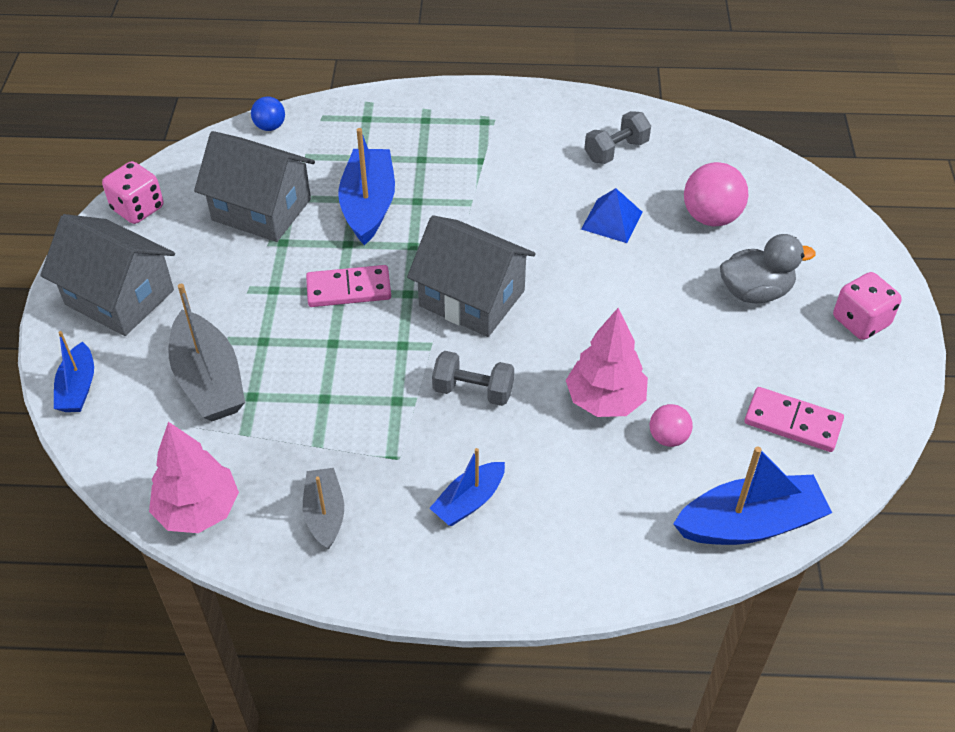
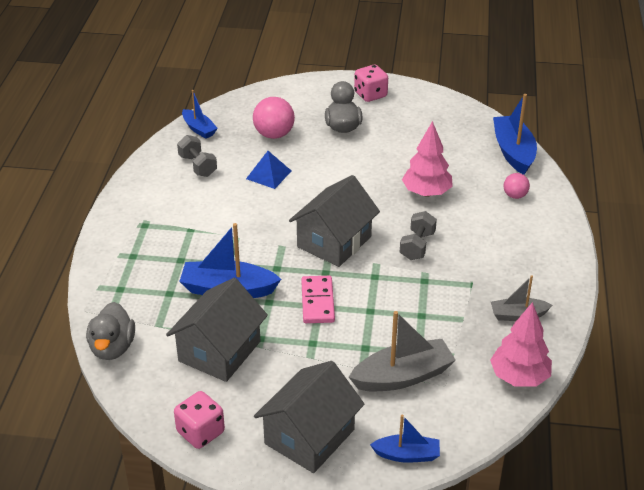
camera: 85 degrees left, 10 degrees down
blue ball [251,97,285,131] -> grey duck [86,302,135,360]
blue boat [429,448,505,526] -> blue boat moved to [182,90,218,139]
pink ball [650,404,693,447] -> pink ball moved to [504,173,530,199]
pink domino [744,387,844,452] -> none

